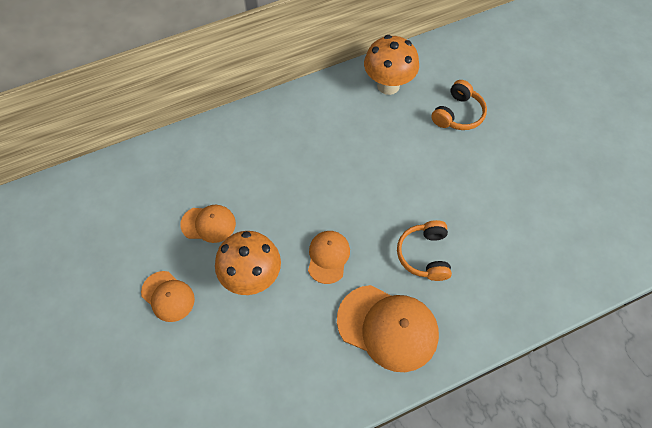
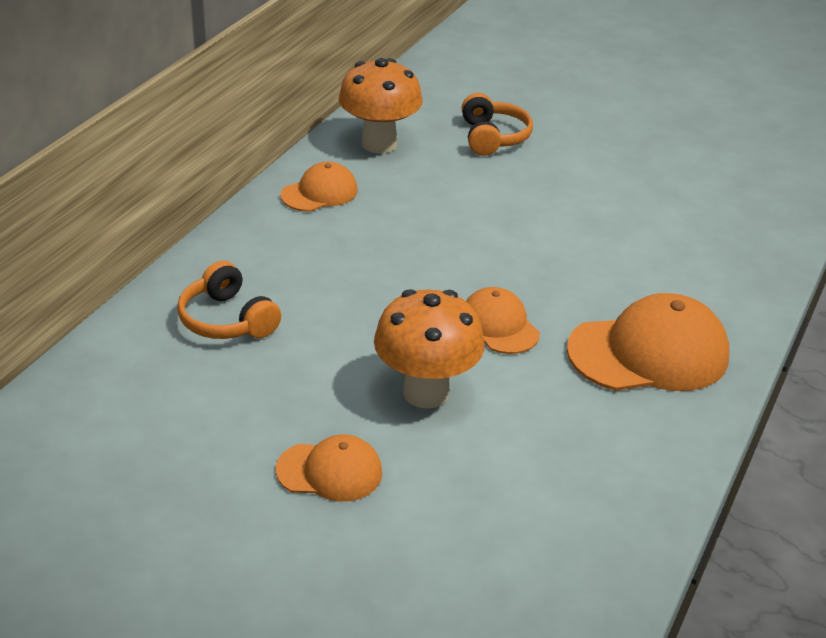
camera: 40 degrees left, 25 degrees down
orange cap [180,205,236,243] -> orange cap moved to [280,162,358,212]
orange headphones [397,220,452,281] -> orange headphones moved to [177,261,281,339]

